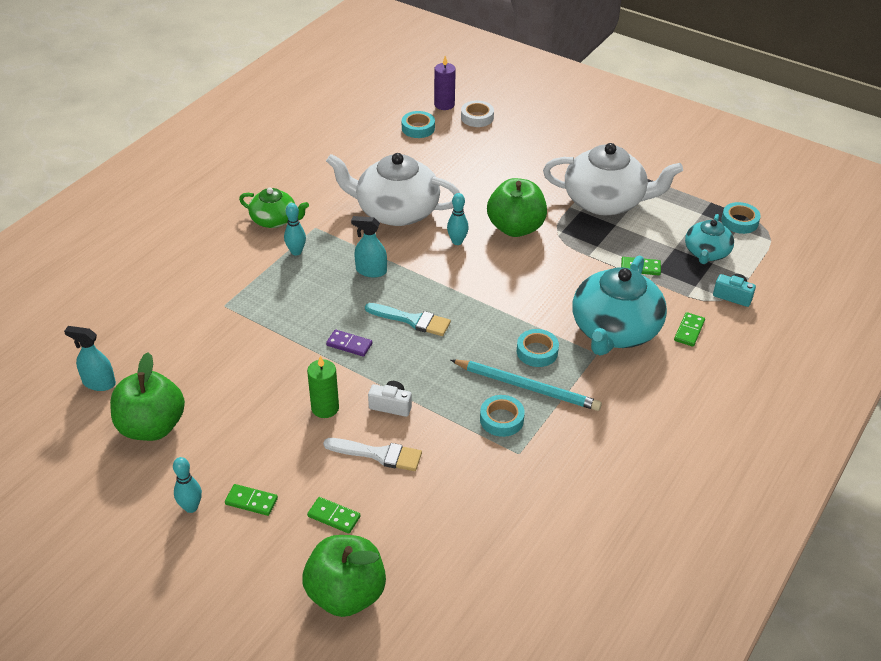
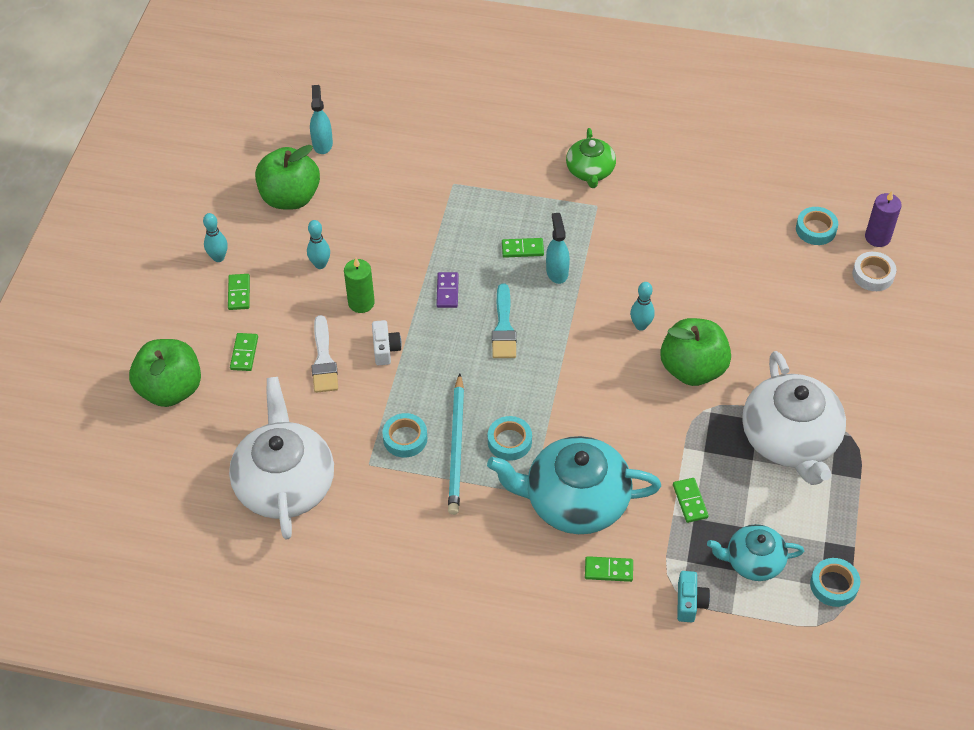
camera: 70 degrees right, 10 degrees up
turquoise bowling pin [284,203,306,256] -> turquoise bowling pin moved to [307,220,330,269]
white teapot [326,153,460,226] -> white teapot moved to [229,377,334,540]
none -> green domino [502,238,544,258]

